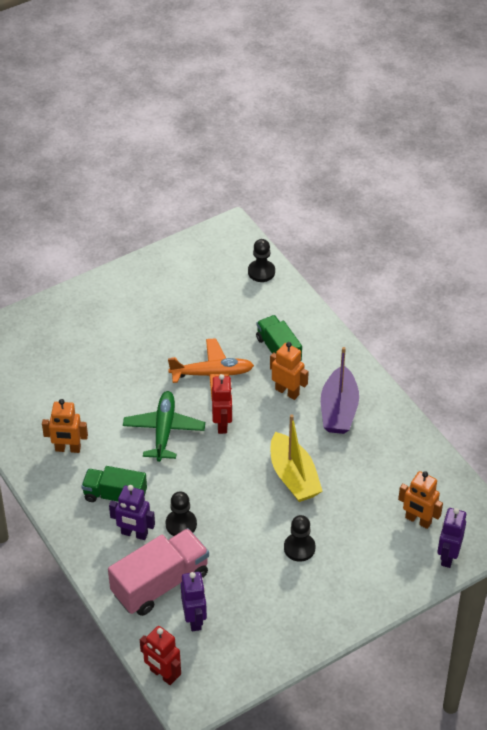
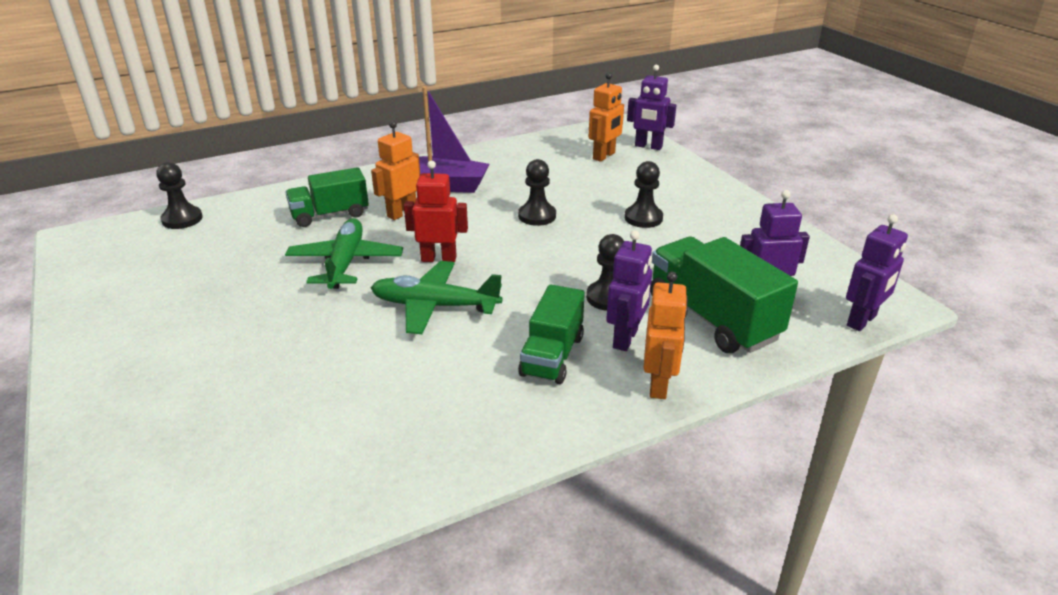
camera: 85 degrees left, 15 degrees down
orange robot [42,399,88,453] -> orange robot moved to [644,272,688,399]
pink truck [108,528,209,616] -> green truck [650,237,798,353]
red robot [140,626,181,685] -> purple robot [846,214,908,331]
orange plane [168,338,254,398] -> green plane [285,218,403,289]
yellow boat [271,414,322,502] -> black pawn [518,159,556,226]

